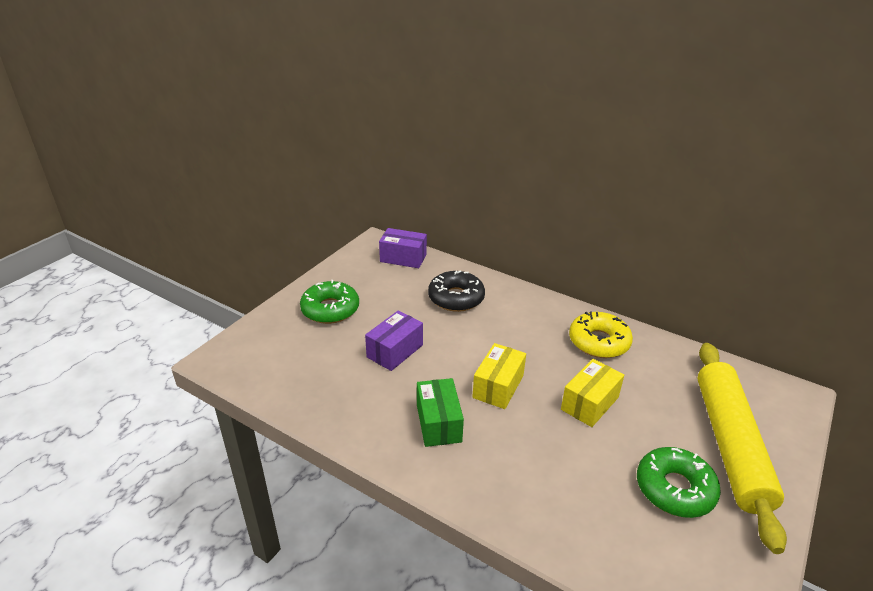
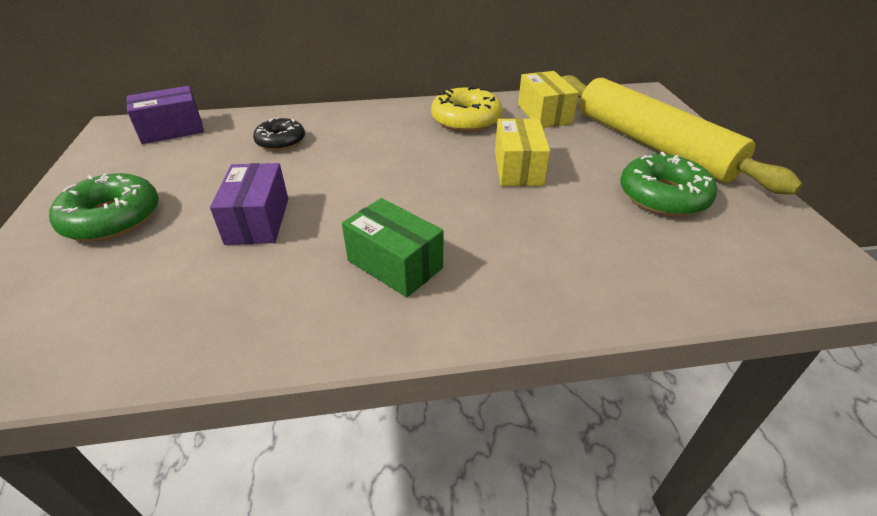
camera: 40 degrees left, 5 degrees up
black donut [428,270,485,312] -> black donut [253,117,305,151], size x0.65
yellow box [473,343,526,409] -> yellow box moved to [518,71,579,128]

